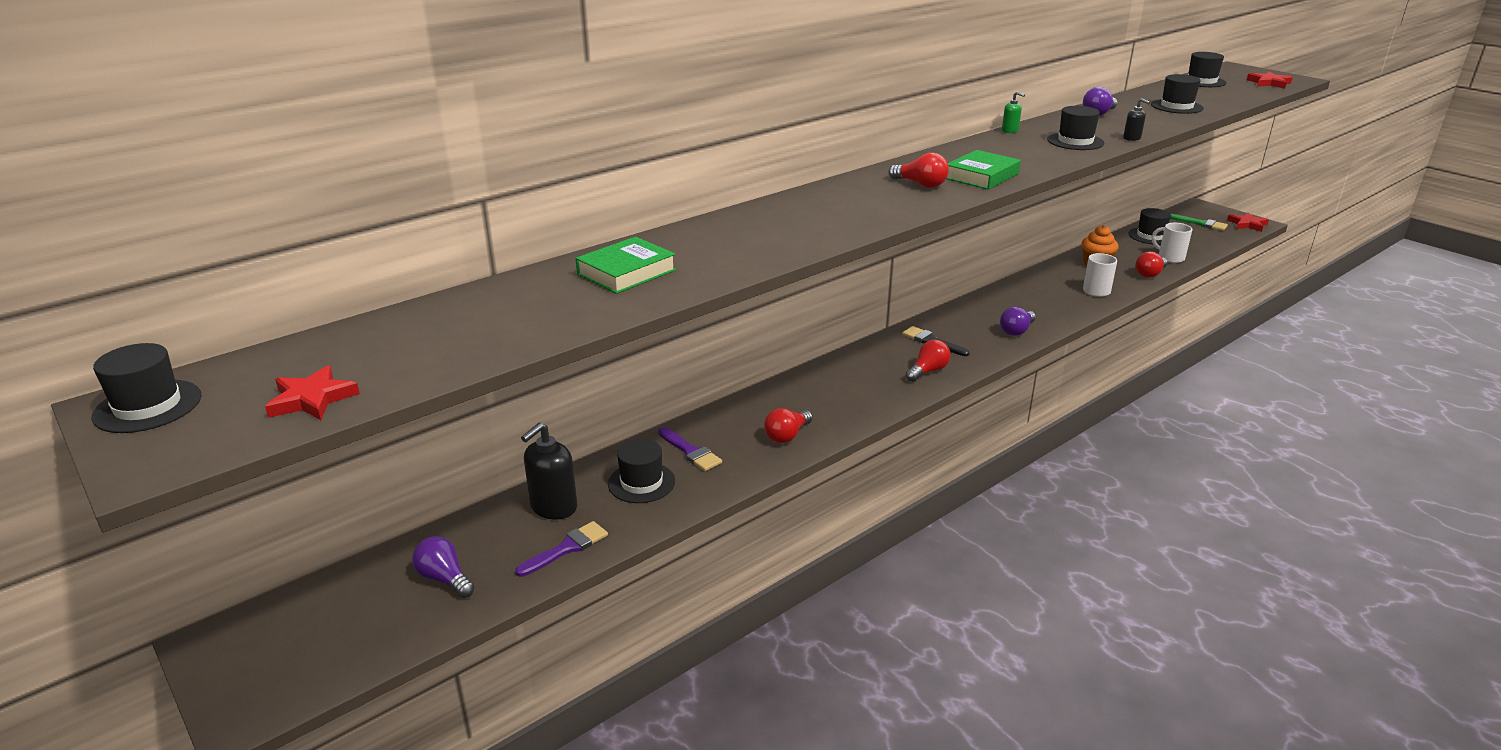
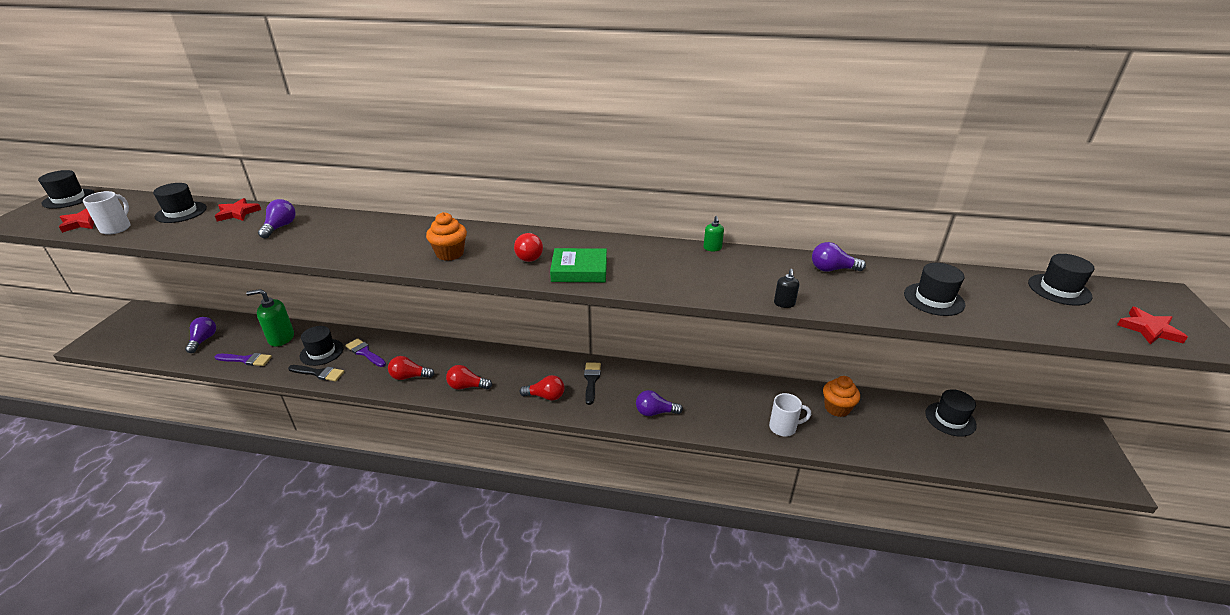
camera: 50 degrees right, 5 degrees up
black soap dispenser [521,422,577,520] -> green soap dispenser [246,289,294,347]
green book [576,237,676,294] -> purple light bulb [258,199,296,238]
purple brush [658,427,722,471] -> purple brush turned 120 degrees clockwise [346,338,386,367]
black hat [1047,106,1105,150] -> black hat moved to [153,183,207,223]
red light bulb [1135,251,1168,278] -> red light bulb moved to [446,365,492,389]
white mug [1152,223,1193,263] -> white mug moved to [83,191,131,235]
green brush [1170,214,1228,231] -> none
red star [1227,212,1269,232] -> red star moved to [215,198,261,221]
none -> black brush [288,365,344,381]
none -> orange cupcake [426,212,467,261]

